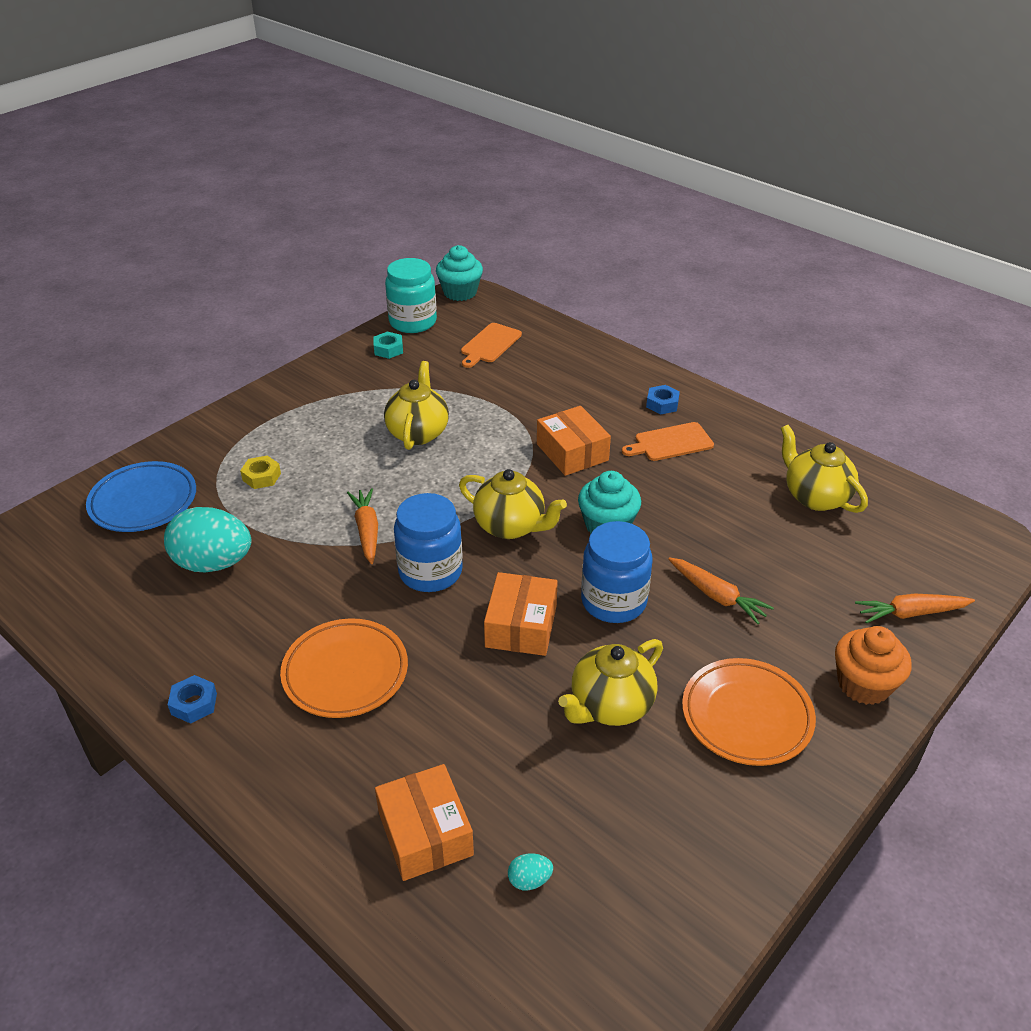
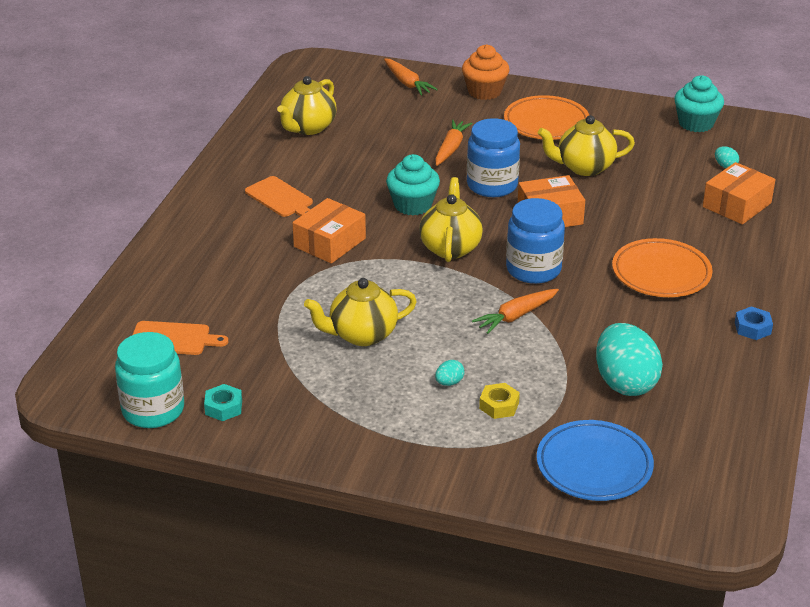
camera: 115 degrees left, 5 degrees down
turquoise cupcake [436,245,483,301] -> turquoise cupcake moved to [674,75,724,132]
yellow teapot [558,639,663,726] -> yellow teapot turned 150 degrees clockwise [538,115,635,176]
blue nut [646,385,680,415] -> none
none -> turquoise egg [435,360,464,386]

